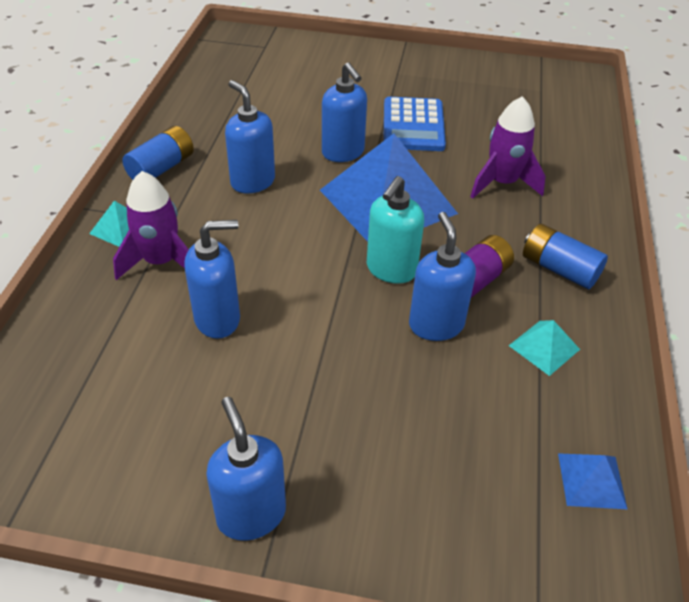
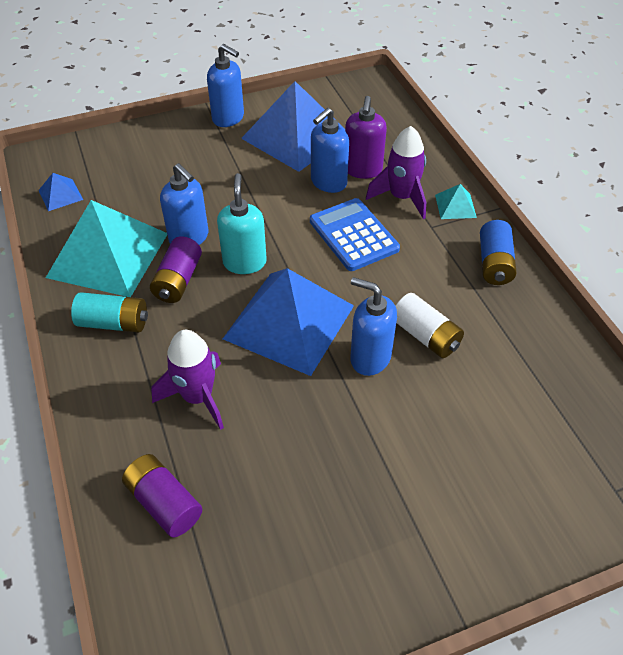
camera: 150 degrees right, 5 degrees up
blue soap dispenser [225,80,275,194] -> none
blue calculator [384,97,446,151] -> blue calculator moved to [310,198,400,271]
turquoise pyramid [509,320,580,376] -> turquoise pyramid [46,200,167,297], size x2.38
blue battery [523,224,608,289] -> turquoise battery [71,292,148,333]
none -> purple battery [122,454,202,537]
none -> blue pyramid [241,81,345,172]
none -> purple soap dispenser [345,96,387,179]
none -> white battery [396,293,464,358]

